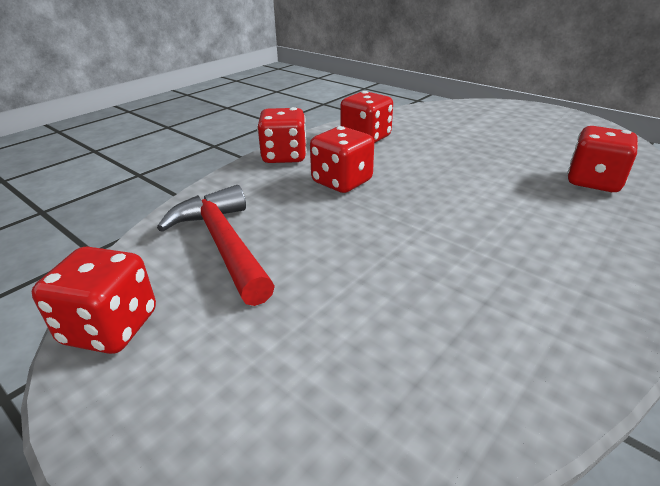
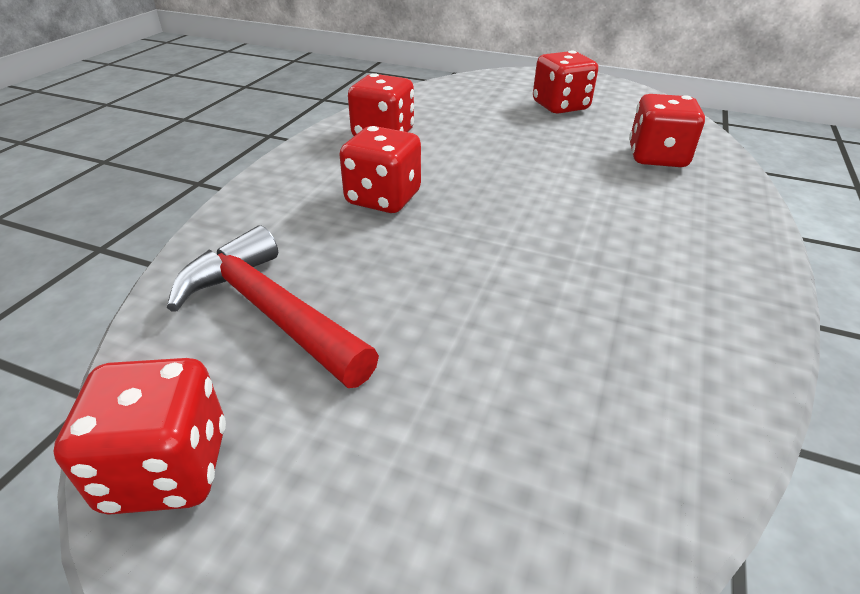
camera: 20 degrees left, 5 degrees up
red dice [257,107,307,163] -> red dice moved to [533,50,598,114]

